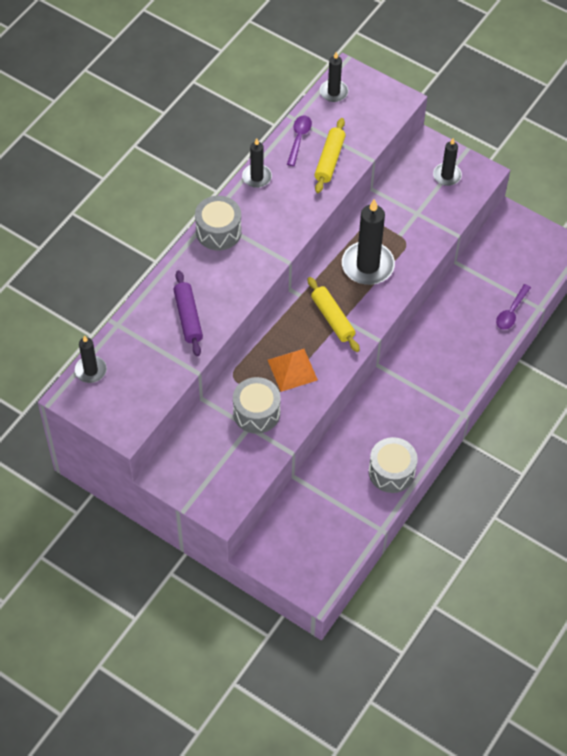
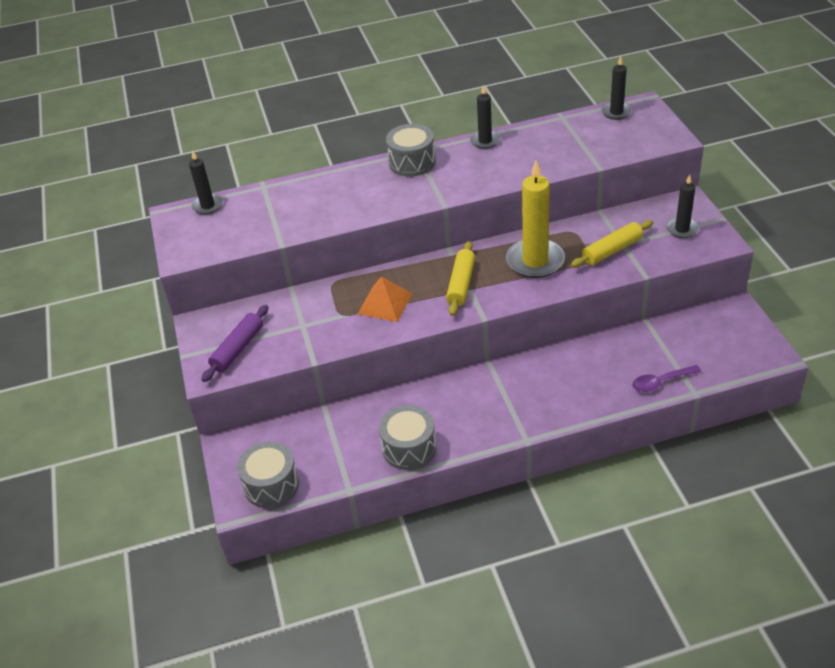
camera: 45 degrees right, 15 degrees down
purple rolling pin [174,270,203,356] -> purple rolling pin moved to [201,305,269,382]
grey drum [233,377,281,434] -> grey drum moved to [237,441,299,508]
purple spoon [287,115,312,166] -> none
yellow rolling pin [315,118,346,193] -> yellow rolling pin moved to [571,220,653,268]
black candle [342,199,395,285] -> yellow candle [506,160,565,278]

